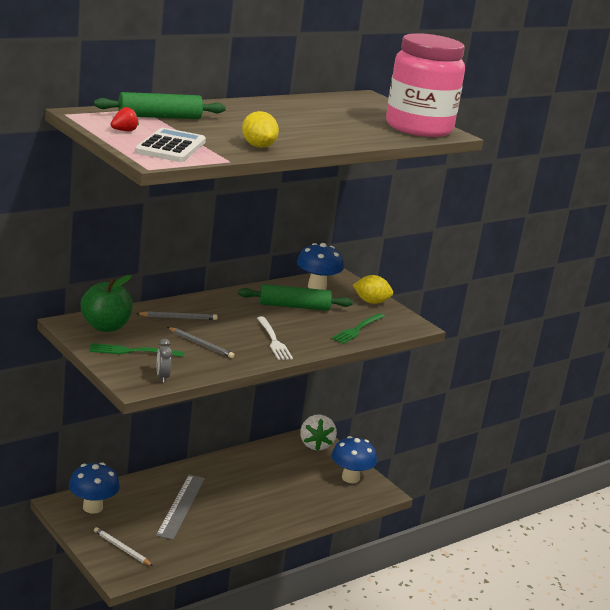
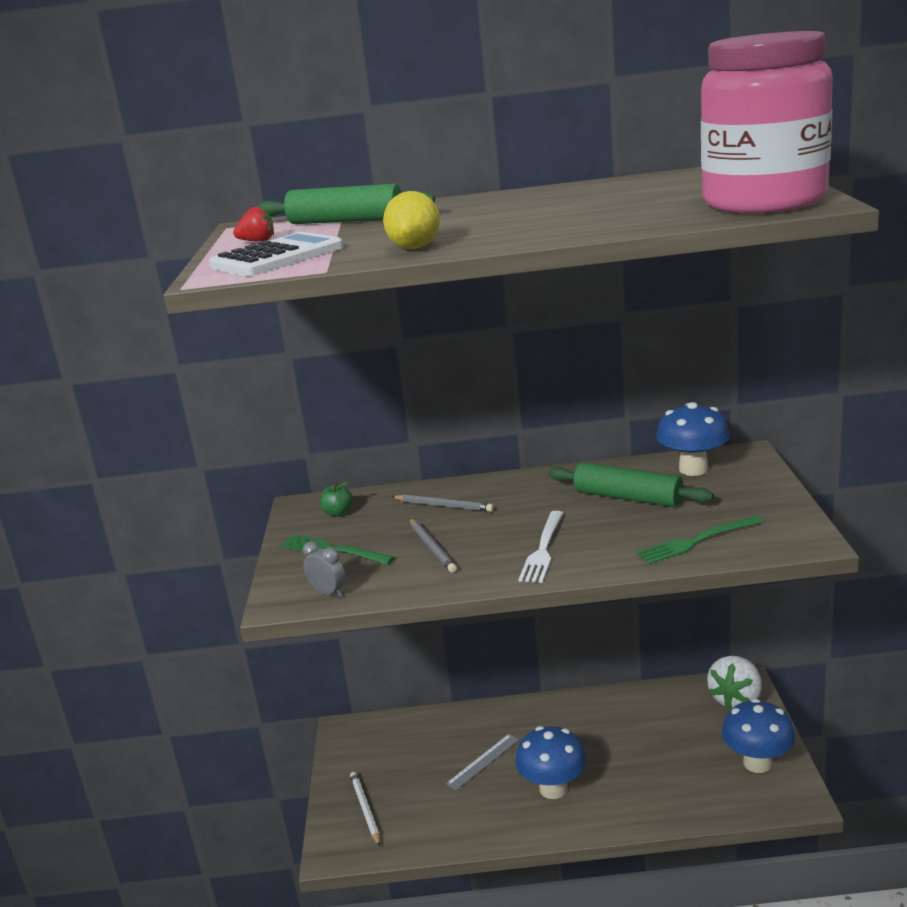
camera: 40 degrees right, 0 degrees up
blue mushroom [69,463,120,513] -> blue mushroom moved to [515,726,587,799]
green apple [81,275,133,332] -> green apple [320,481,353,516], size x0.48
grey ruler [156,475,205,540] -> grey ruler [446,734,519,790], size x0.60
grey clock [157,338,173,383] -> grey clock turned 105 degrees clockwise [303,541,346,597]
yellow lemon [353,275,393,304] -> none

